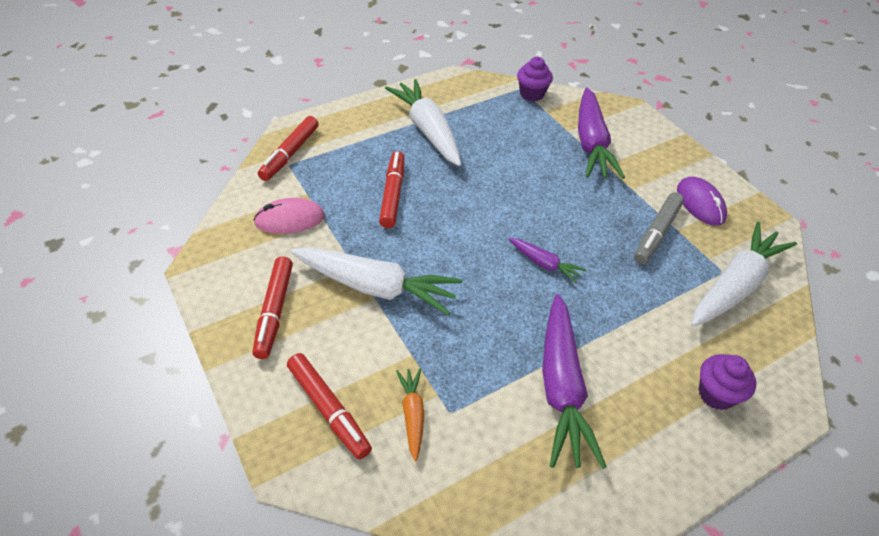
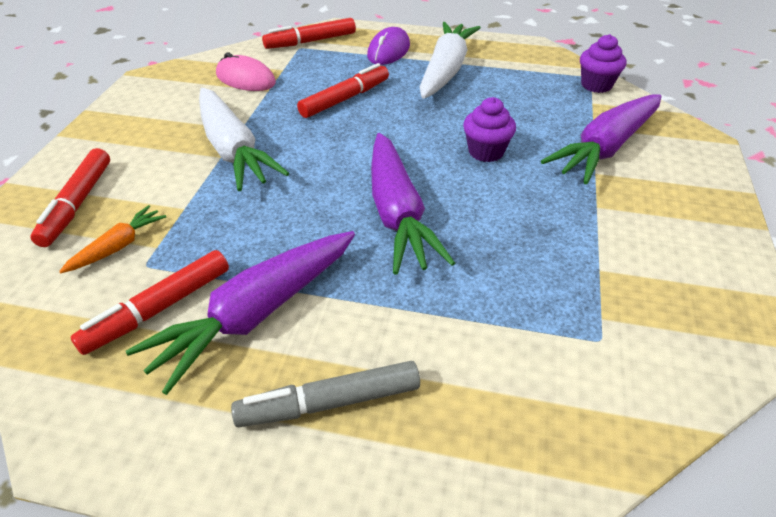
camera: 45 degrees right, 5 degrees down
red marker [252,256,293,359] -> red marker moved to [71,250,229,355]
purple carrot [509,238,586,284] -> purple carrot [371,133,455,275], size x2.02
grey marker [634,192,684,264] -> grey marker moved to [231,361,420,427]
purple mouse [677,177,727,226] -> purple mouse moved to [367,27,410,65]
white carrot [691,222,797,327] -> none
purple cupcake [698,354,756,410] -> purple cupcake moved to [463,97,516,162]

